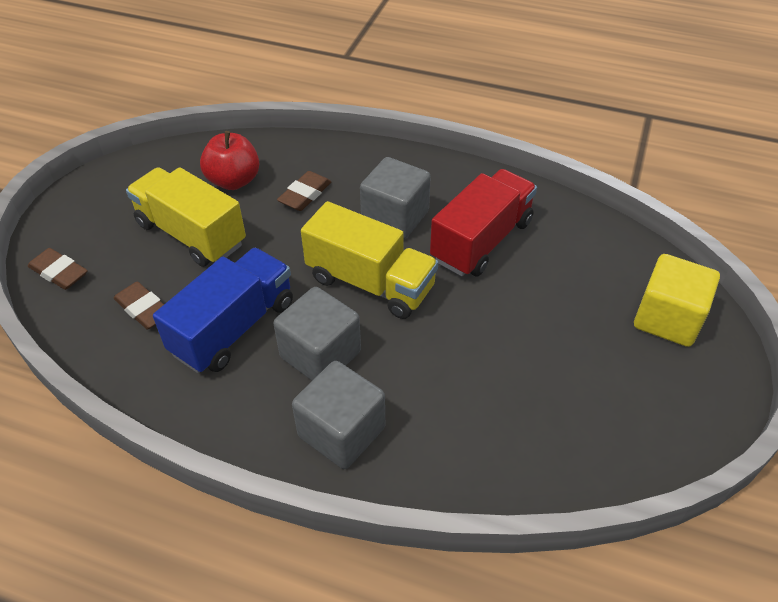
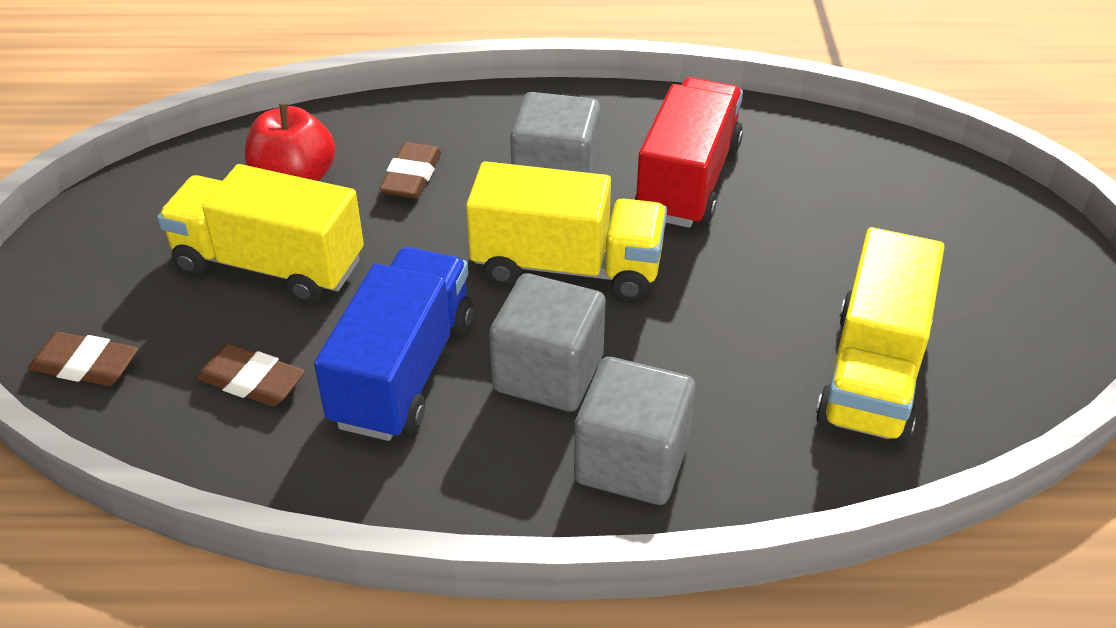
camera: 20 degrees left, 5 degrees down
yellow cube [634,254,720,347] -> none
none -> yellow truck [816,227,945,445]

